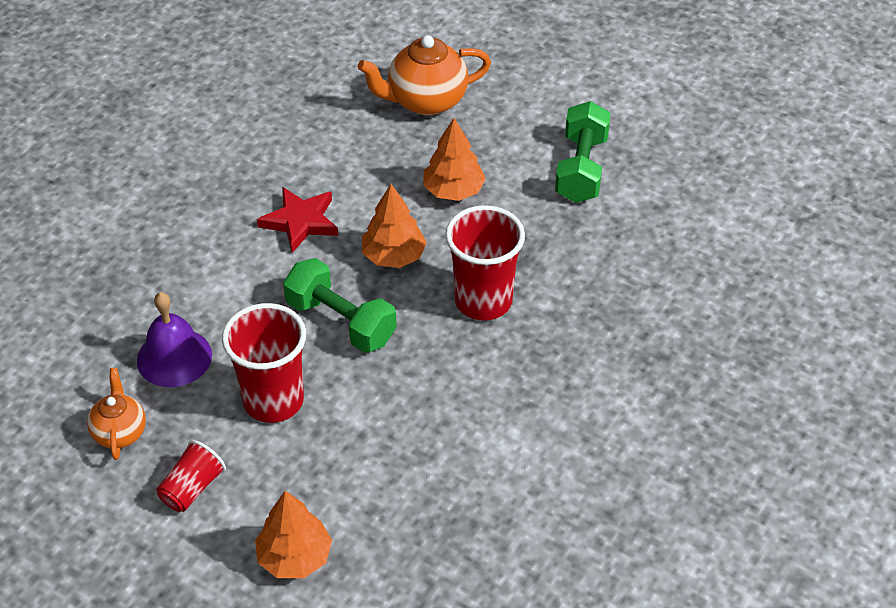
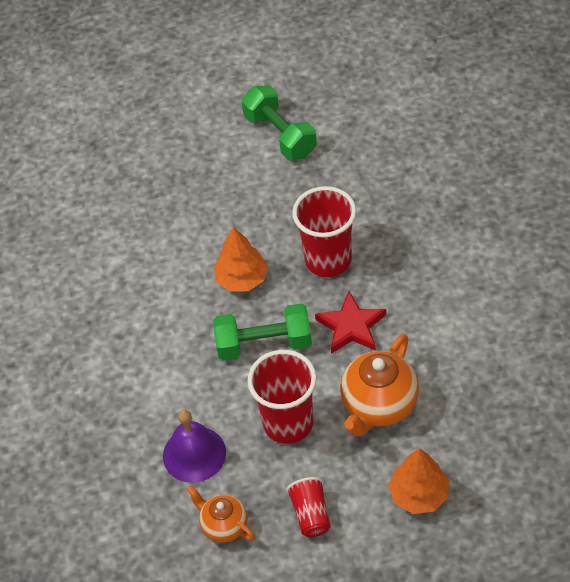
camera: 40 degrees left, 5 degrees up
red star [257,187,338,253] -> red star moved to [315,291,386,354]
orange teapot [358,35,491,116] -> orange teapot moved to [340,334,419,437]
orange tree [423,118,486,201] -> none

